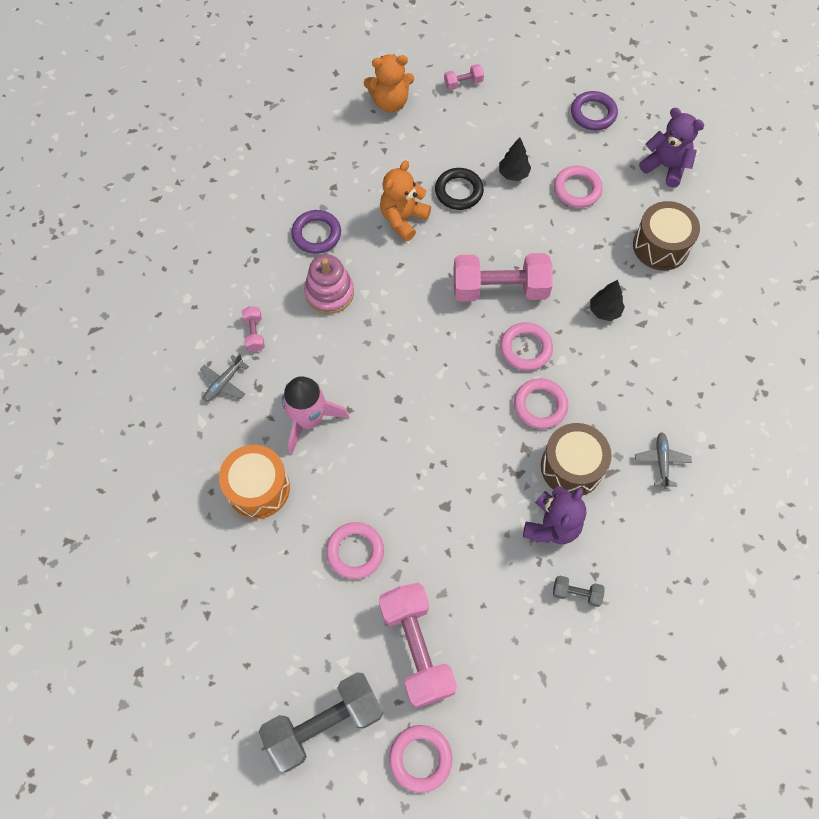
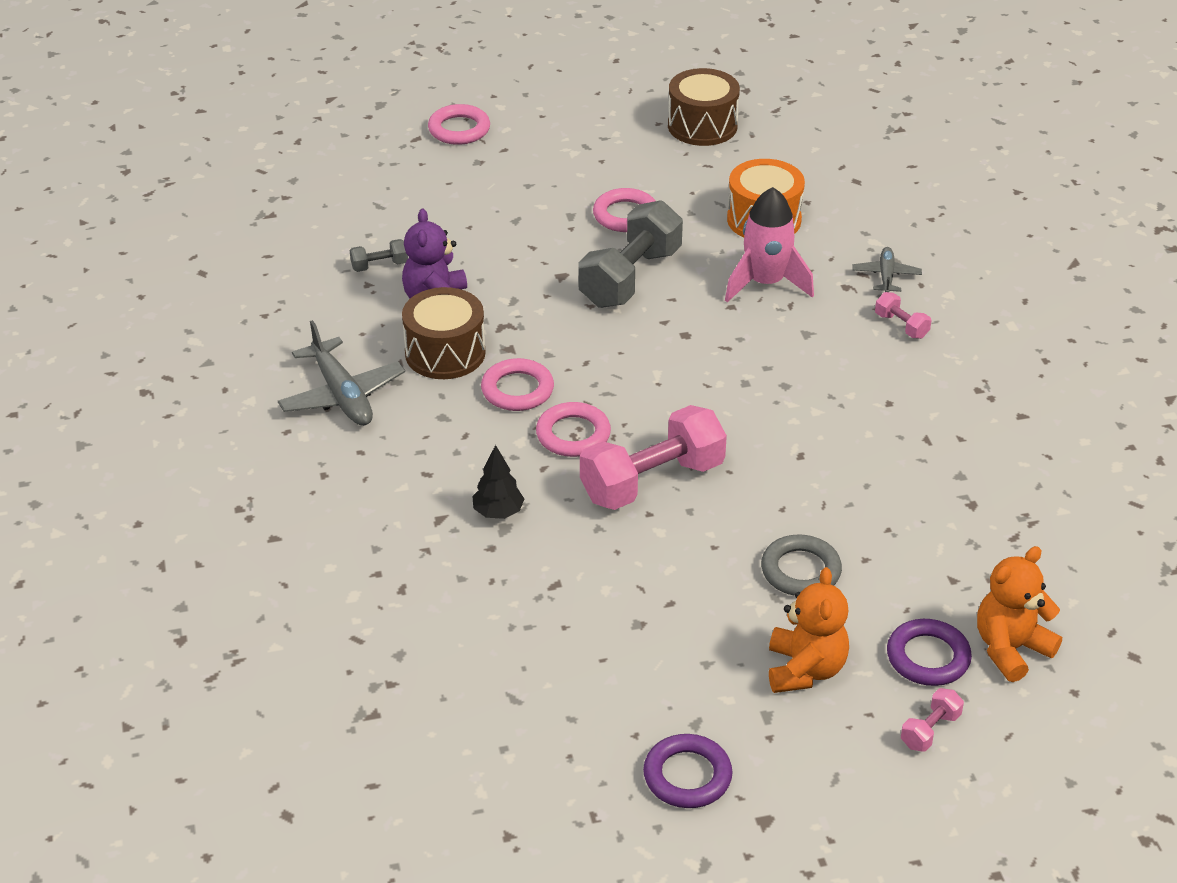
camera: 150 degrees right, 25 degrees down
grey dumbbell [259,672,383,772] -> grey dumbbell moved to [578,200,683,308]
purple ring [291,210,341,254] -> purple ring moved to [887,619,972,686]
pink stacking toy [304,254,354,314] -> none
pink dumbbell [379,583,457,708] -> none
orange teddy bear [380,160,431,241] -> orange teddy bear moved to [769,567,849,693]
black ring [435,168,484,210] -> grey ring [761,534,842,596]
black tree [499,137,531,181] -> none
pink ring [554,166,603,208] -> none
brown drum [633,201,700,271] -> brown drum moved to [668,68,740,146]
grey plane [635,432,692,489] -> grey plane [278,320,405,426], size x1.77
purple teddy bear [639,108,704,187] -> none

